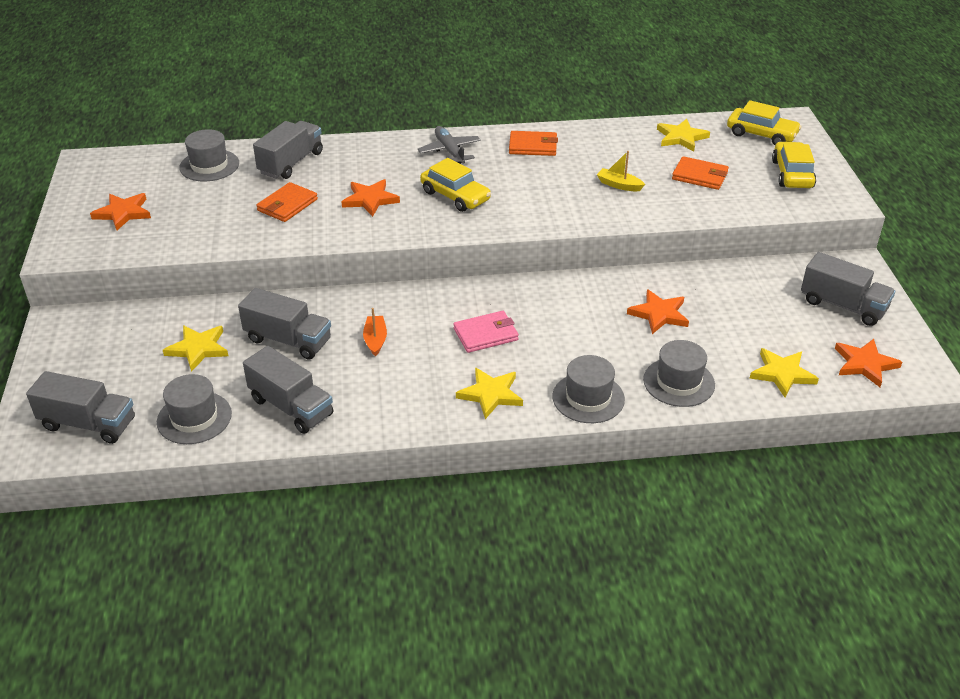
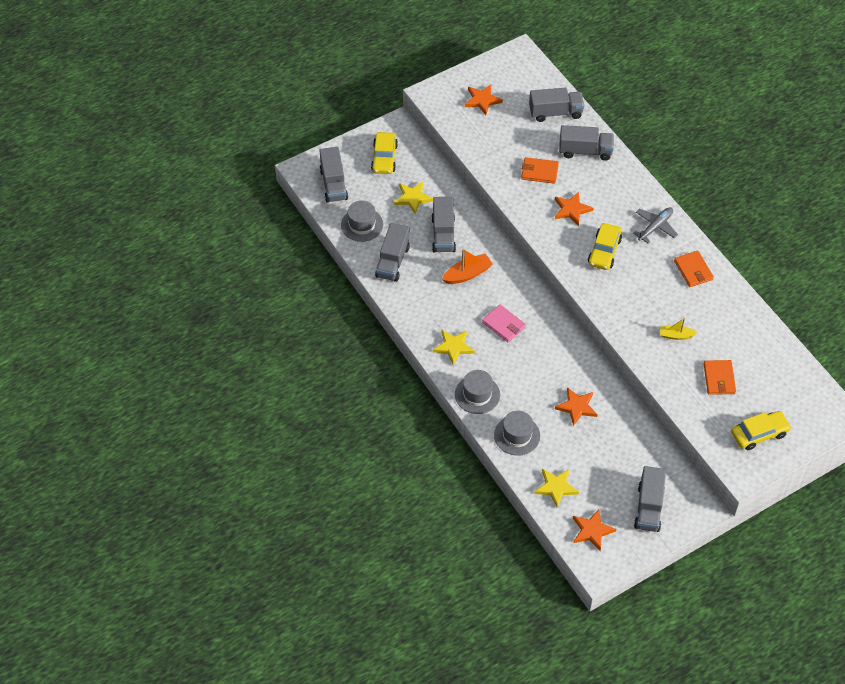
camera: 65 degrees right, 15 degrees up
grey hat [179,129,239,181] -> grey truck [529,88,584,122]
orange boat [363,308,387,357] -> orange boat [442,249,493,284], size x1.53
yellow boat [597,151,645,191] -> yellow boat turned 90 degrees counterclockwise [660,318,697,340]
yellow star [657,119,710,151] -> none
yellow car [727,100,801,145] -> yellow car moved to [371,132,398,174]

